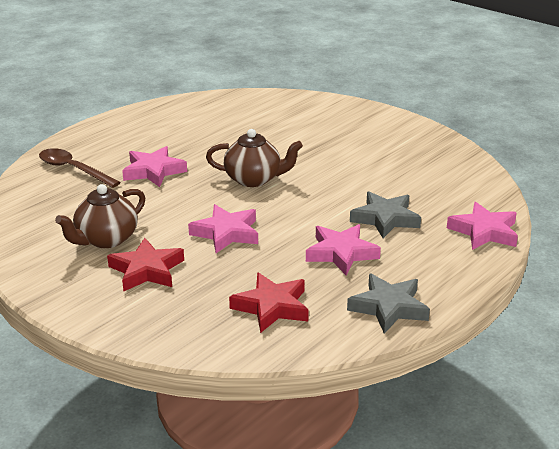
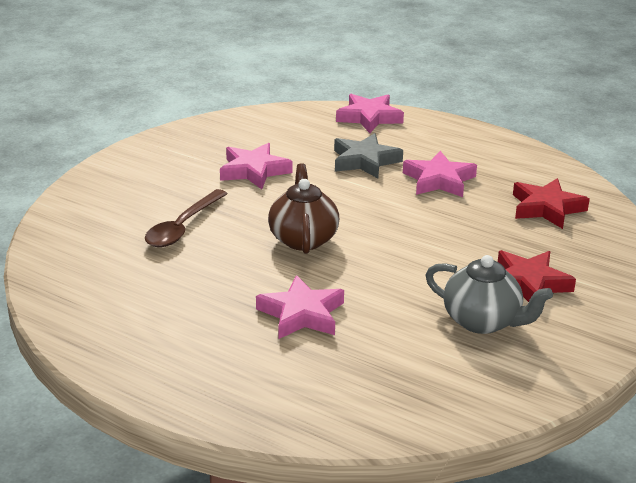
camera: 100 degrees left, 0 degrees up
brown spoon [39,148,121,188] -> brown spoon moved to [145,189,227,247]
brown teapot [55,184,145,248] -> grey teapot [426,255,553,334]
pink star [188,204,258,253] -> pink star moved to [220,143,293,189]
grey star [347,273,430,334] -> none

